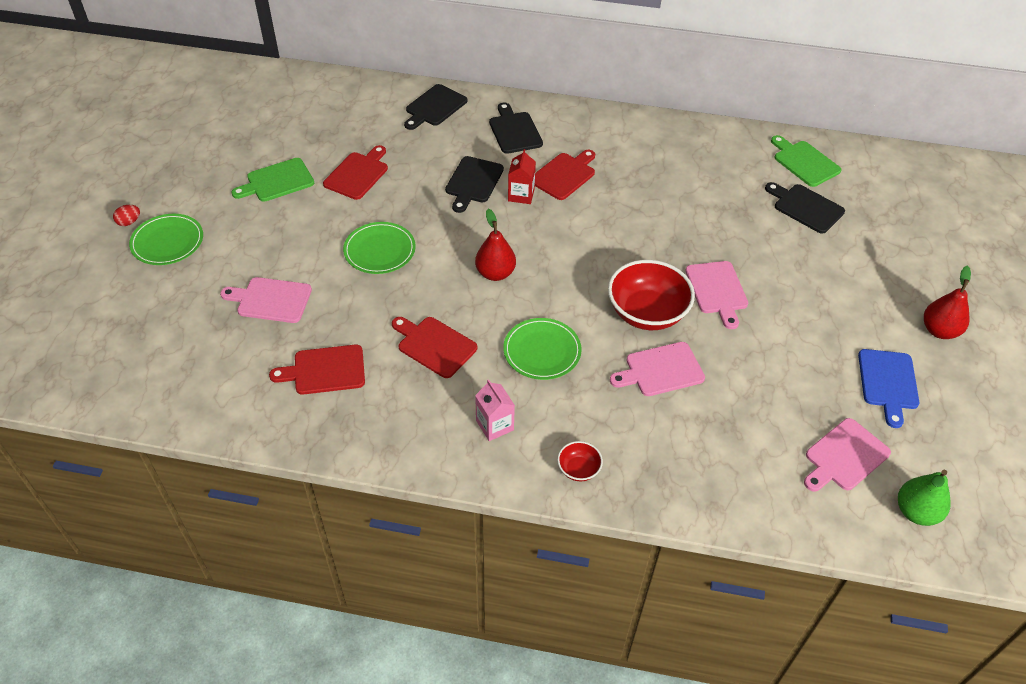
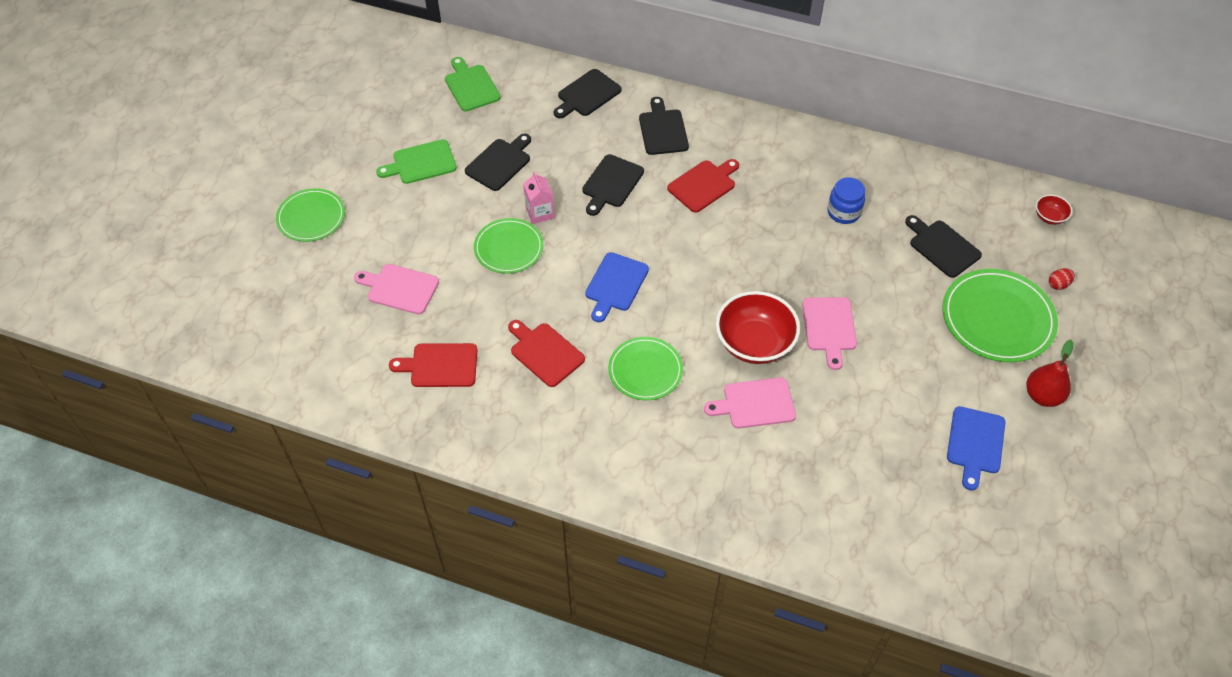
camera: 10 degrees right, 5 degrees up
red egg [113,205,140,226] -> red egg moved to [1049,268,1075,290]
red cutting board [323,145,388,200] -> black cutting board [465,134,531,191]
red pear [475,209,516,281] -> blue cutting board [585,252,649,322]
pink carton [475,379,515,441] -> pink carton moved to [523,171,555,224]
red carton [508,149,536,204] -> none
red bowl [557,441,603,481] -> red bowl moved to [1036,195,1072,225]
green cutting board [771,135,842,187] -> green cutting board moved to [445,57,501,112]
pink cutting board [804,418,891,492] -> none
green pear [898,470,951,526] -> none
none -> blue jar [827,177,865,224]
none -> green plate [942,269,1058,362]

